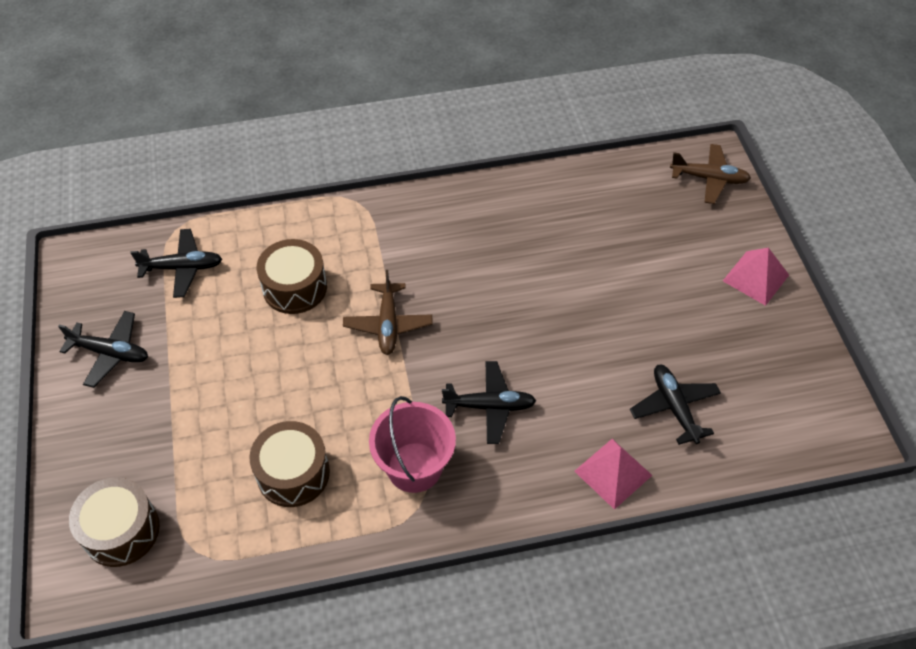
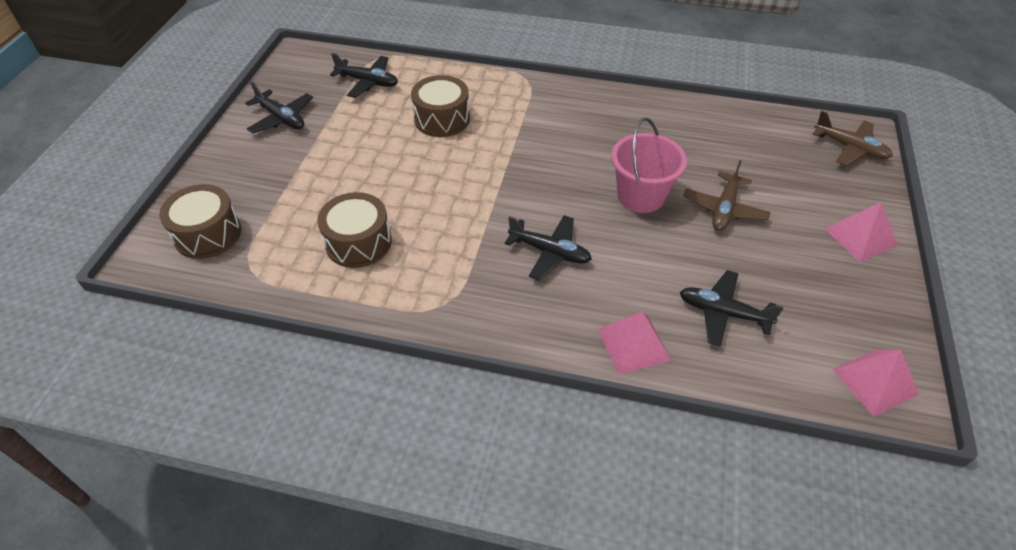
camera: 25 degrees right, 5 degrees down
brown plane [343,270,432,355] -> brown plane moved to [683,160,770,231]
pink bucket [369,396,456,493] -> pink bucket moved to [612,117,687,213]
black plane [630,365,721,445] -> black plane turned 75 degrees counterclockwise [680,270,784,347]
none -> pink pyramid [832,349,919,417]

